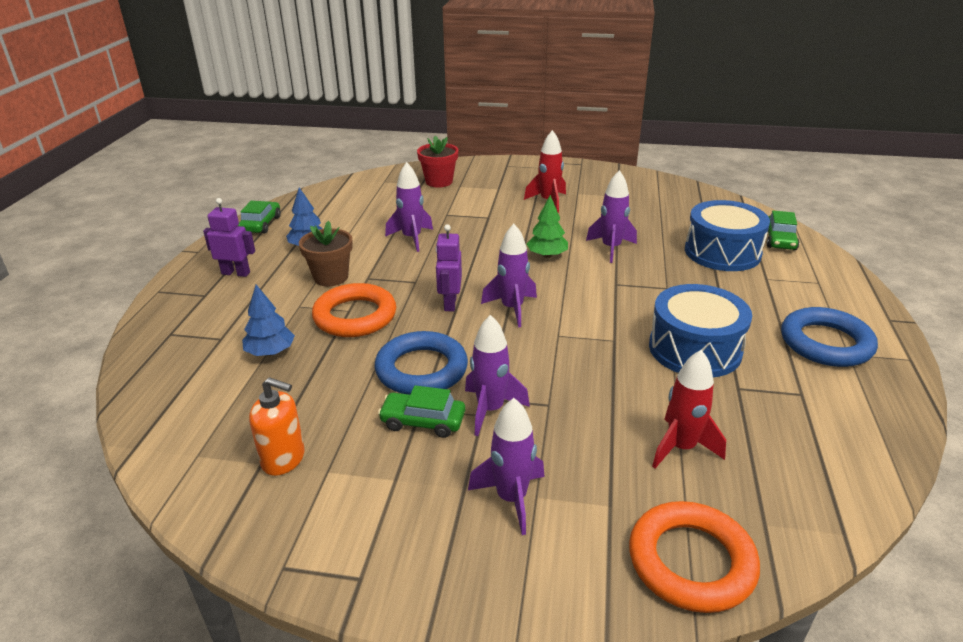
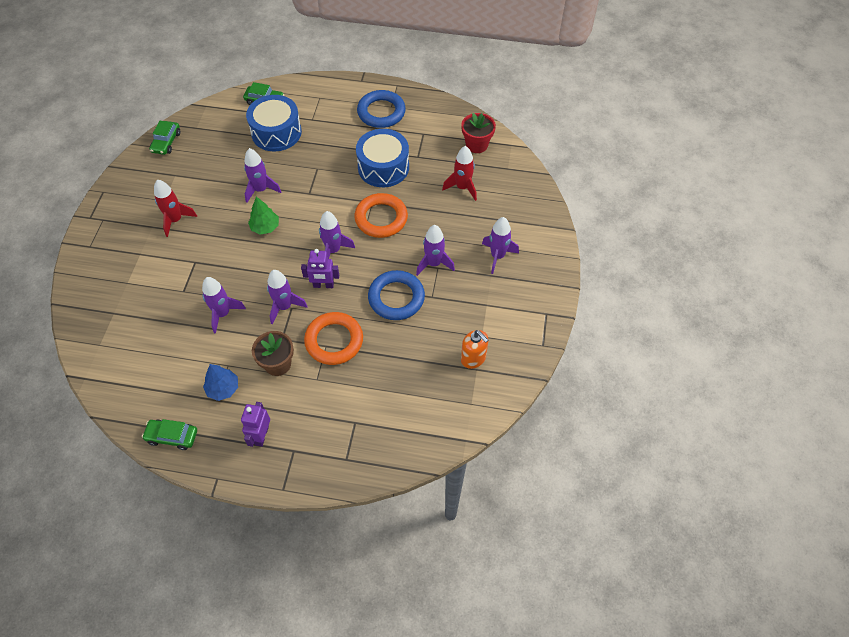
camera: 90 degrees left, 25 degrees up
blue tree [242,285,295,356] -> none
orange soap dispenser [249,377,305,476] -> orange soap dispenser turned 120 degrees clockwise [461,330,489,369]
green car [378,385,465,438] -> green car moved to [149,121,180,155]
red flower pot [417,136,459,188] -> red flower pot moved to [461,113,496,153]
orange ring [629,501,760,613] -> orange ring moved to [354,193,408,238]
none -> purple rocket [267,270,308,324]

